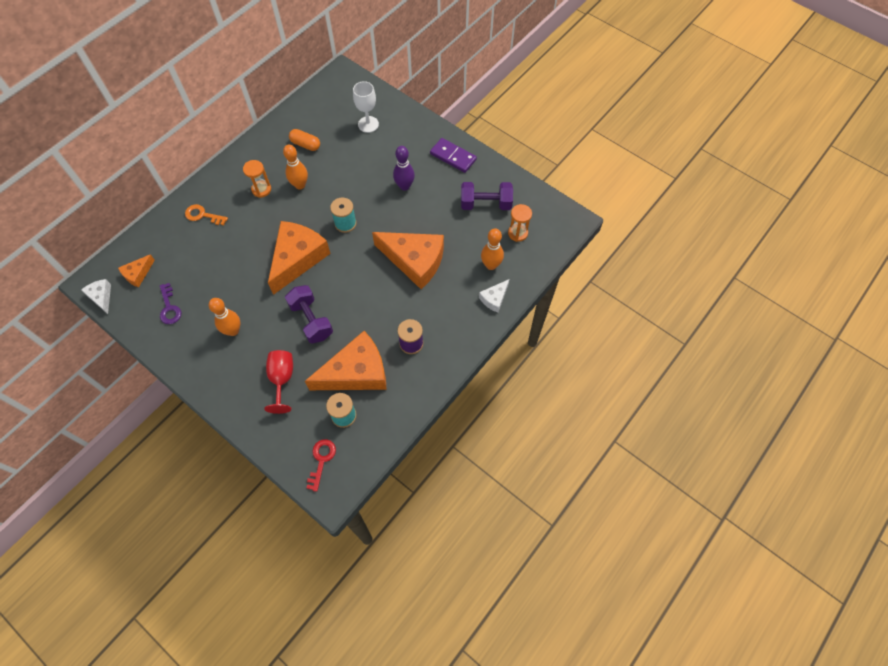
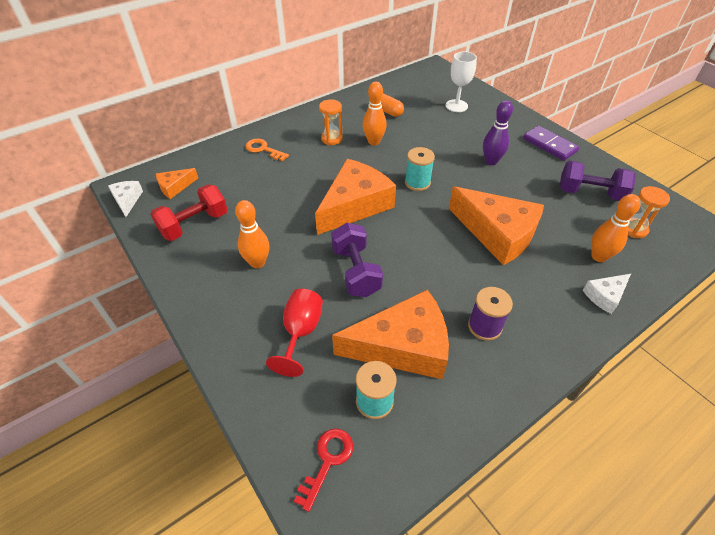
camera: 15 degrees right, 15 degrees down
purple key [160,283,181,324] -> red dumbbell [150,184,227,241]

